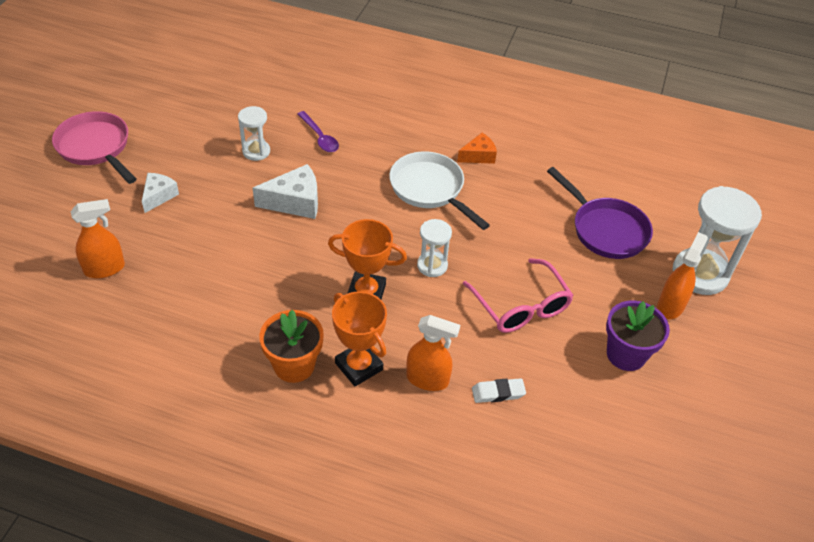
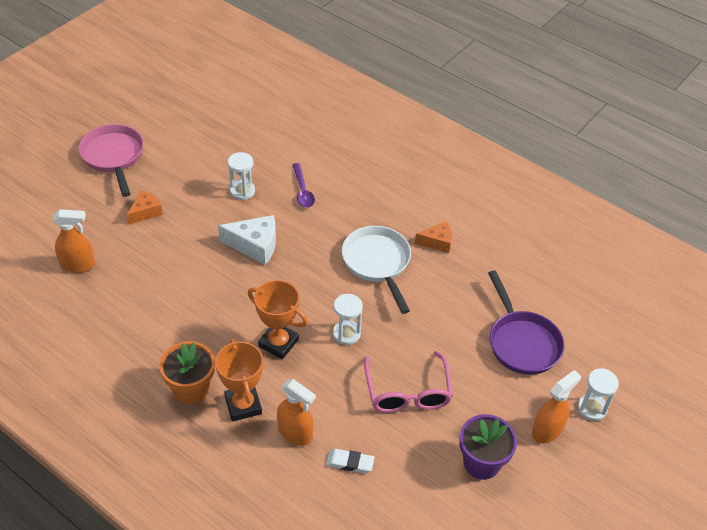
camera: 20 degrees right, 0 degrees up
white cheese [142,173,179,213] -> orange cheese [127,191,163,225]
white hourglass [673,186,762,295] -> white hourglass [578,368,619,421], size x0.54

